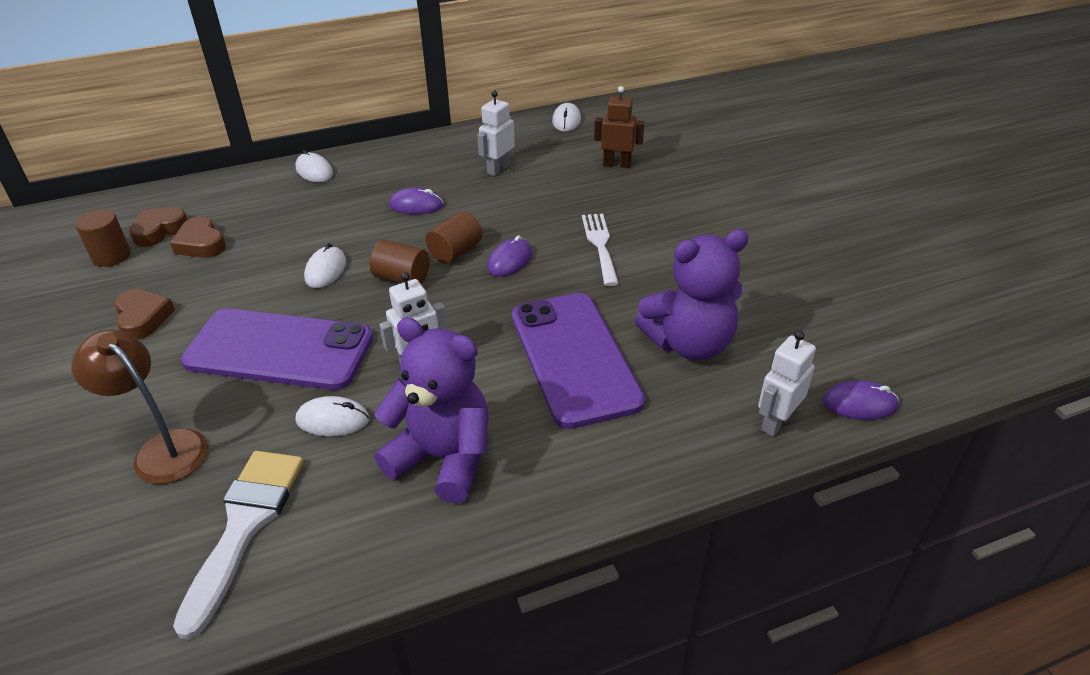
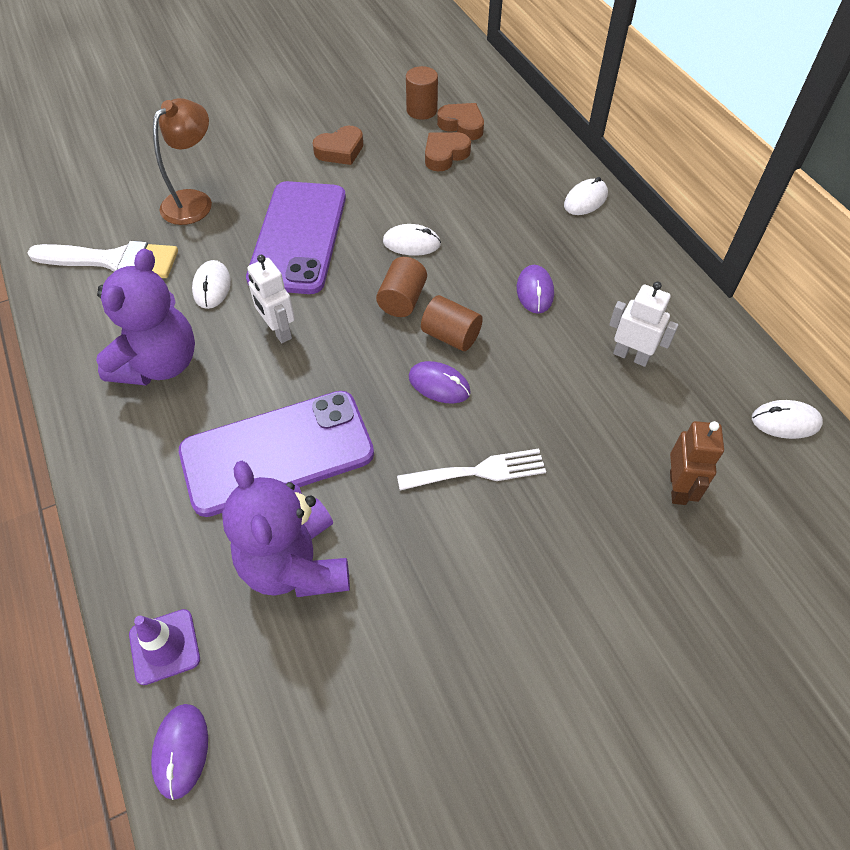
camera: 85 degrees right, 15 degrees up
white robot [758,331,816,437] -> purple traffic cone [129,609,200,685]

